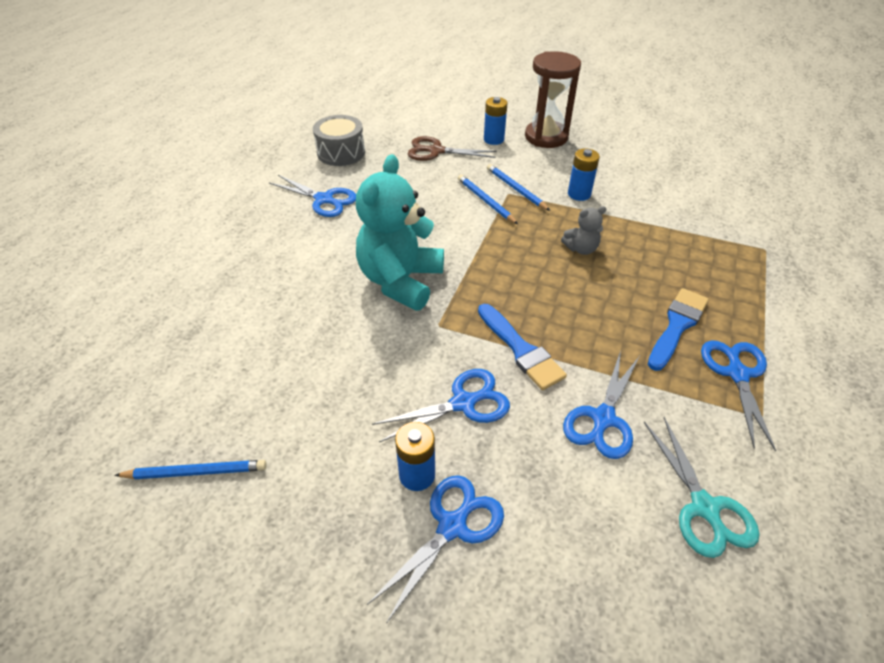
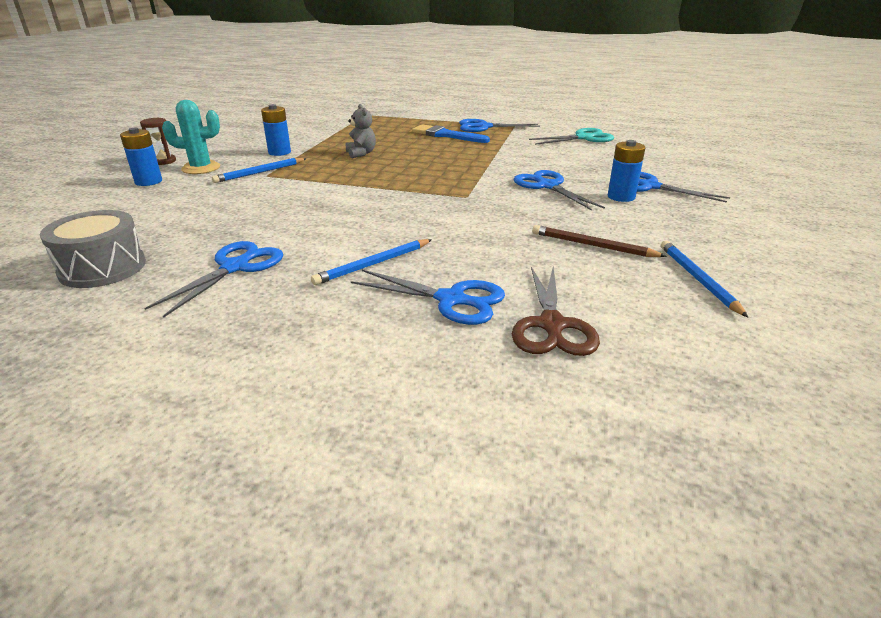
camera: 95 degrees left, 15 degrees down
turquoise teddy bear [356,154,444,311] -> none
brown scissors [407,136,497,161] -> brown scissors moved to [512,266,600,356]
blue pencil [458,175,518,224] -> blue pencil moved to [311,239,432,285]
blue brush [478,304,567,390] -> none
brown hourglass [525,51,581,148] -> brown hourglass [140,117,176,165], size x0.47
blue scissors [563,351,639,459] -> blue scissors moved to [351,270,505,325]
none -> turquoise cactus [162,100,220,174]
none -> brown pencil [532,225,667,257]

